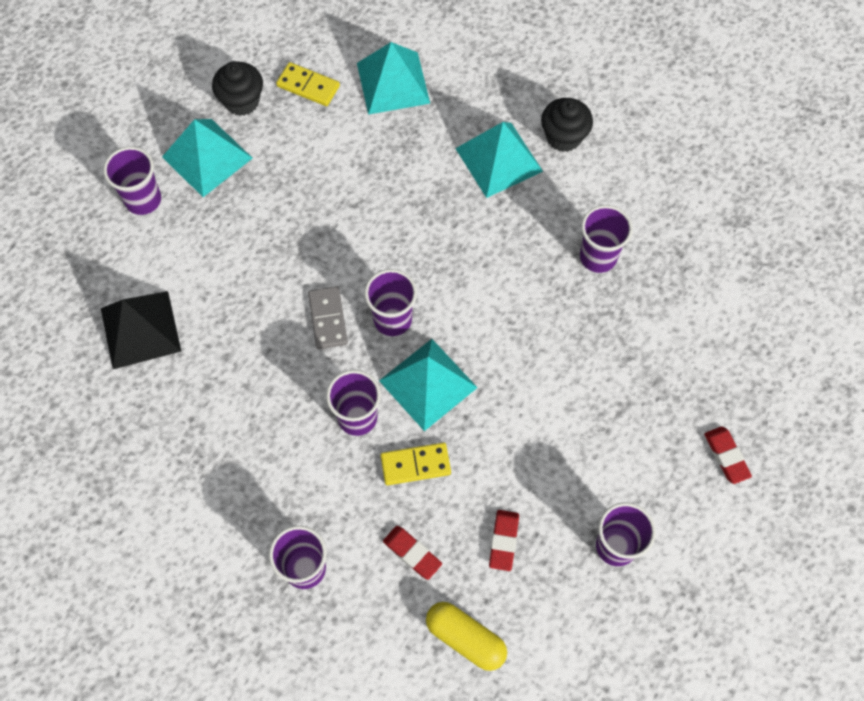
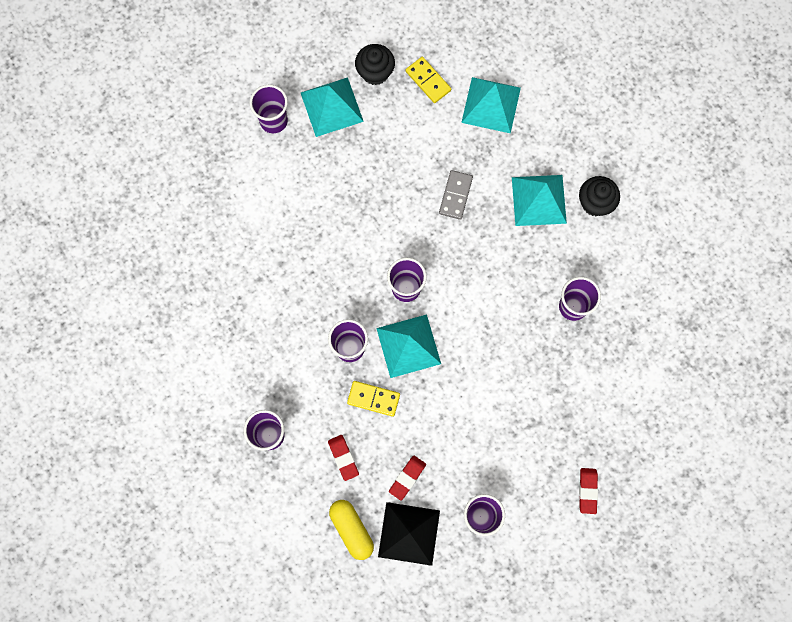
camera: 25 degrees right, 10 degrees up
black pyramid [101,291,181,369] -> black pyramid moved to [378,502,440,566]
grey domino [308,286,348,349] -> grey domino moved to [439,170,473,220]

